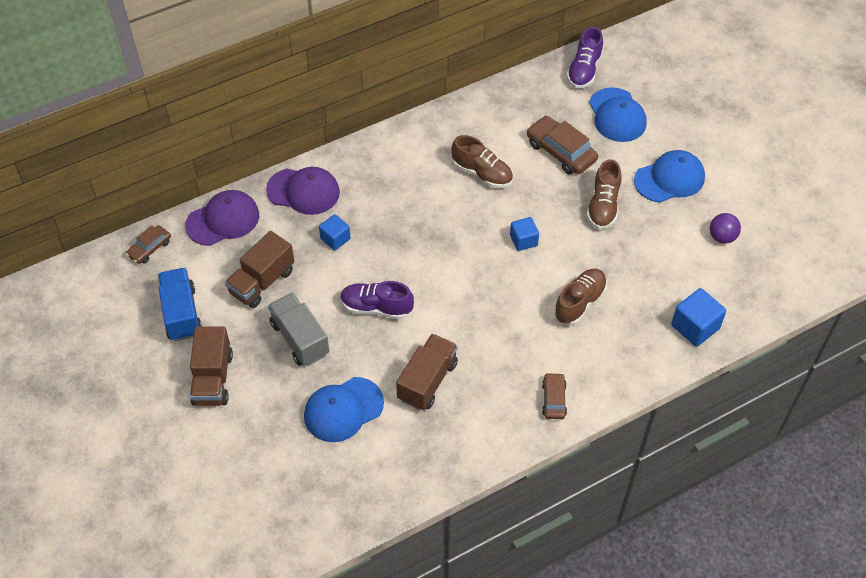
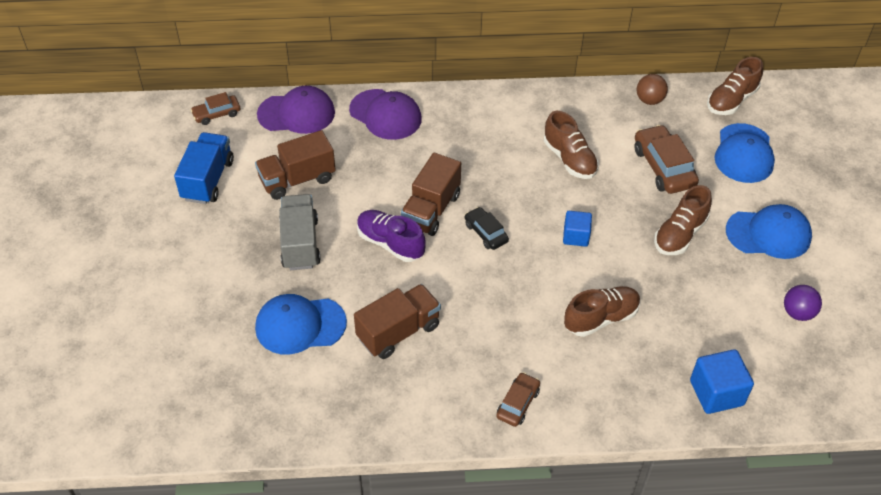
camera: 25 degrees right, 5 degrees down
brown truck [190,326,233,406] -> brown truck moved to [401,153,461,236]
blue cube [319,214,351,251] -> none
purple shoe [567,27,603,88] -> brown shoe [707,57,763,115]
none -> black car [465,207,509,250]
none -> brown ball [636,74,668,105]

